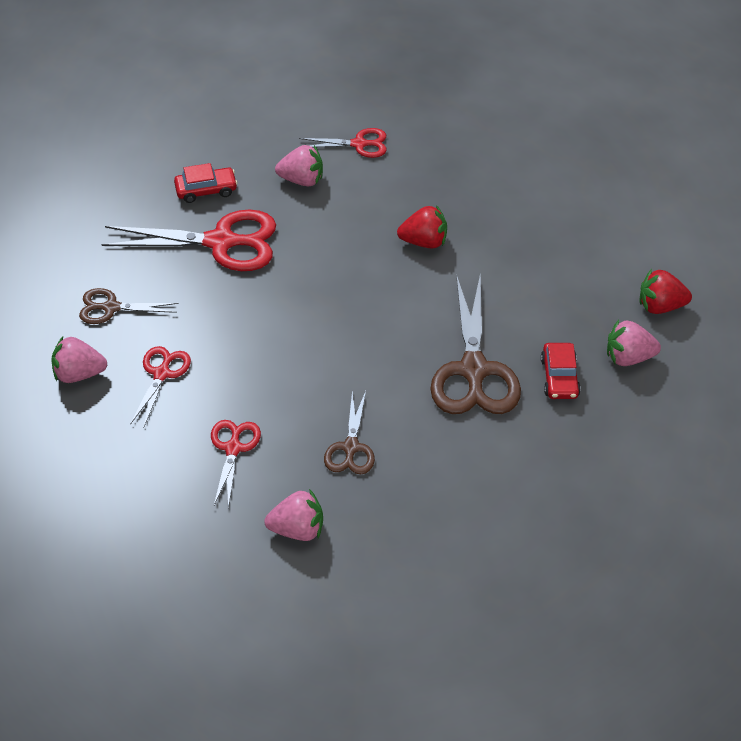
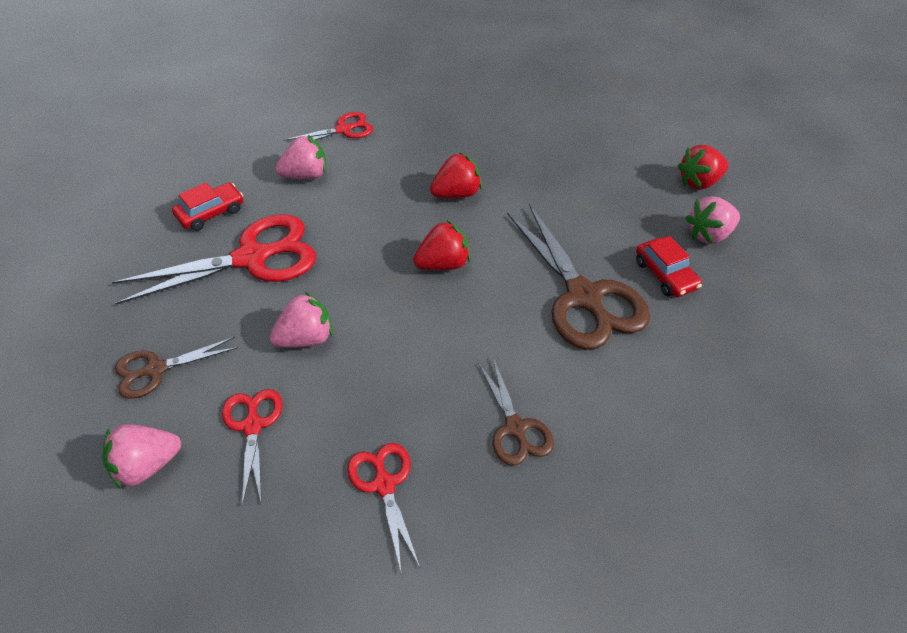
camera: 25 degrees left, 0 degrees up
pink strawberry [264,489,323,541] -> pink strawberry moved to [270,292,333,348]
none -> red strawberry [413,220,470,270]

